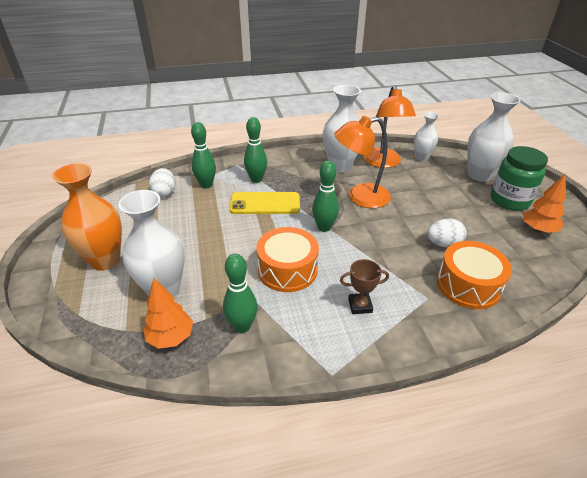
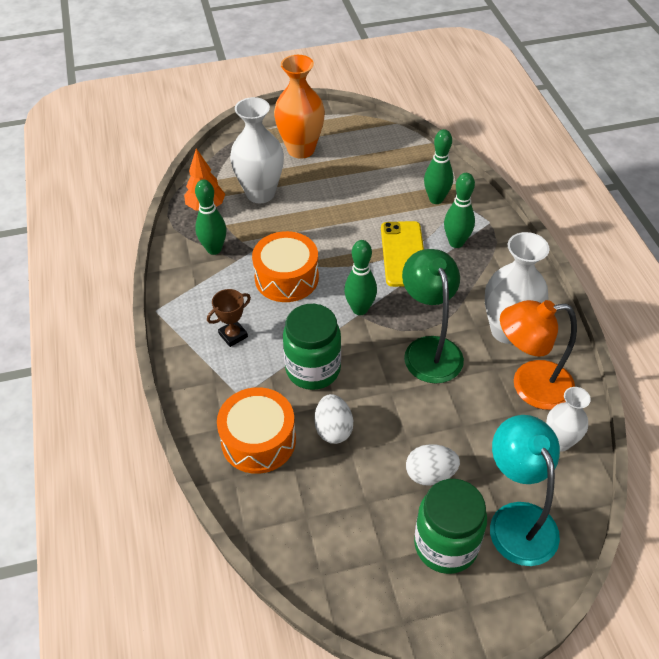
camera: 90 degrees right, 10 degrees up
white egg [149,168,175,198] -> white egg moved to [406,444,460,486]
orange lamp [334,116,391,208] -> green lamp [402,249,464,384]
brown trophy [340,259,389,314] -> brown trophy turned 60 degrees clockwise [207,289,251,347]
white vase [467,92,521,182] -> turquoise lamp [490,415,560,566]
orange tree [523,173,566,233] -> none
none -> green jar [283,304,341,390]

